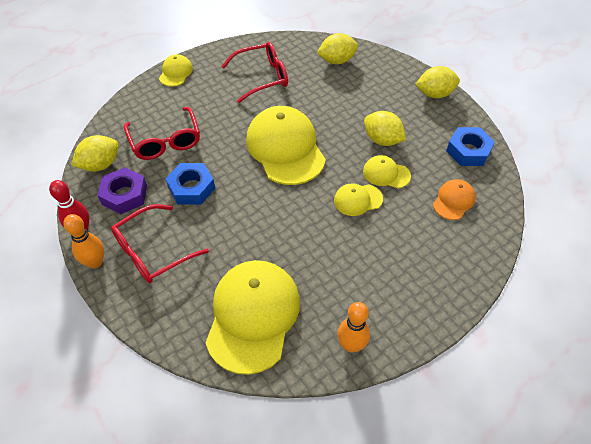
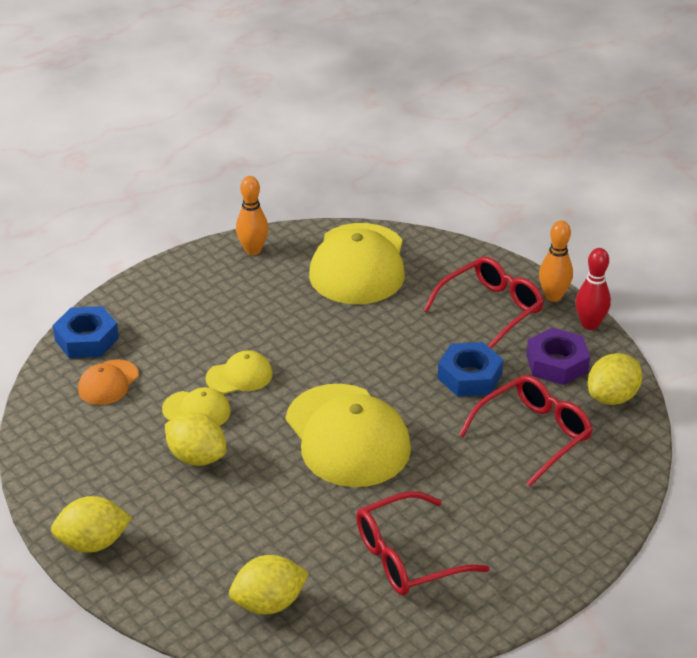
camera: 175 degrees right, 15 degrees down
red glasses [124,107,200,160] -> red glasses turned 75 degrees clockwise [459,375,593,486]
yellow cap [159,54,193,86] -> none
blue nut [446,127,495,166] -> blue nut moved to [53,306,119,358]

